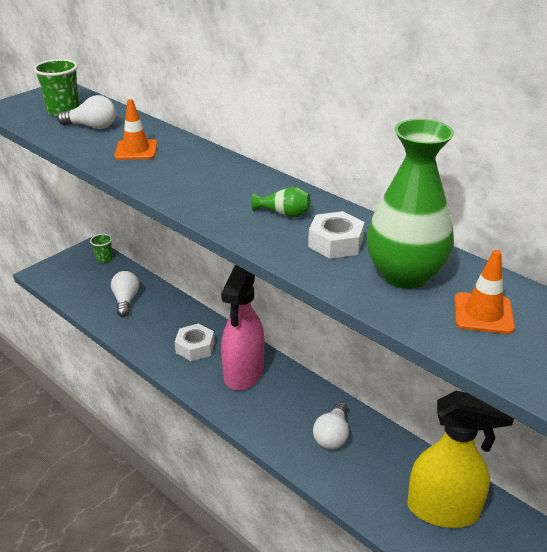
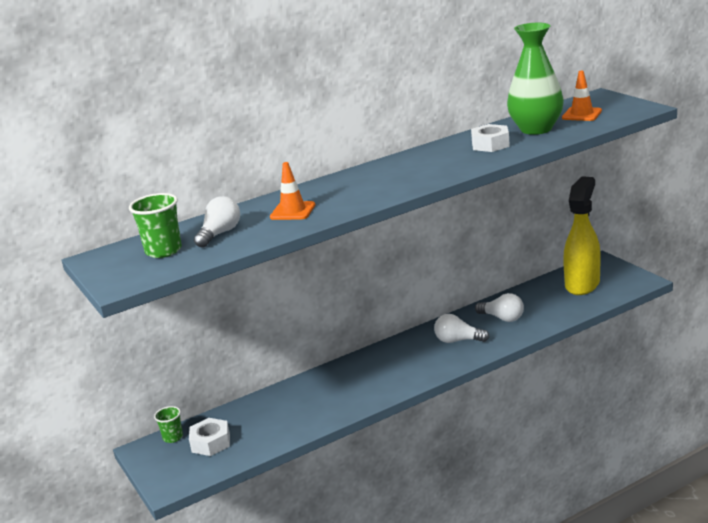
camera: 70 degrees left, 10 degrees down
white light bulb [111,271,139,317] -> white light bulb moved to [434,314,490,343]
white nut [175,323,215,361] -> white nut moved to [189,418,230,456]
pink spray bottle [221,265,264,391] -> none
green vase [251,187,311,217] -> none

